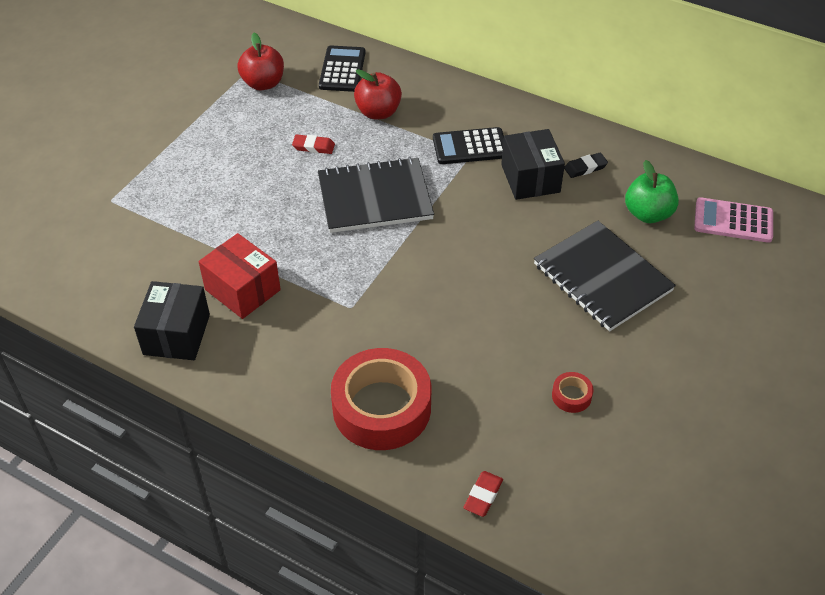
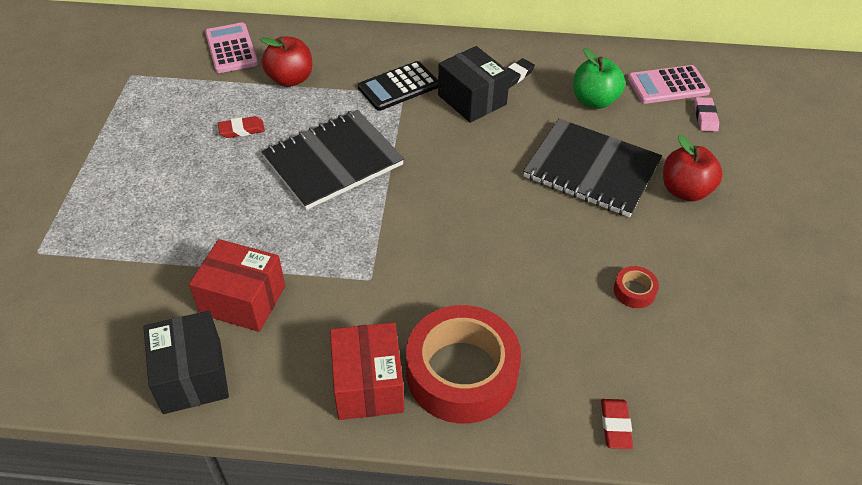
camera: 25 degrees left, 0 degrees up
red apple [237,33,284,91] -> red apple moved to [663,135,723,202]
black calculator [319,45,365,92] -> pink calculator [205,23,258,73]
none -> red box [330,322,404,420]
none -> pink eraser [694,97,719,131]

